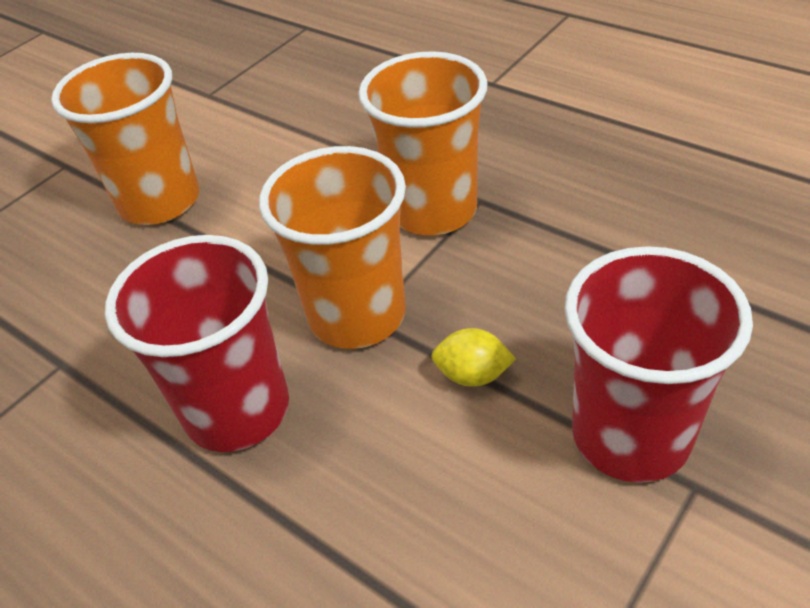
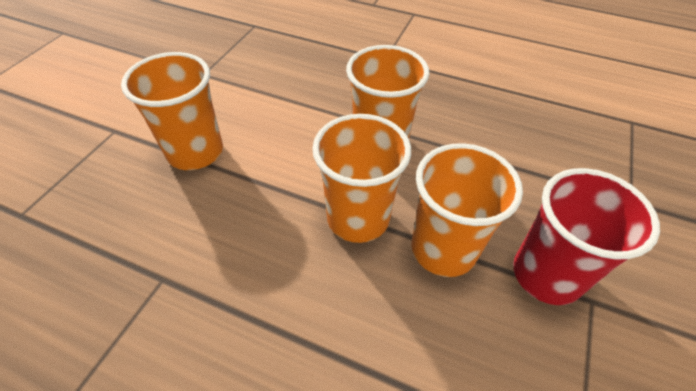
camera: 20 degrees left, 5 degrees up
red cup [105,235,289,452] -> none
yellow lemon [431,328,516,387] -> orange cup [411,143,523,277]

